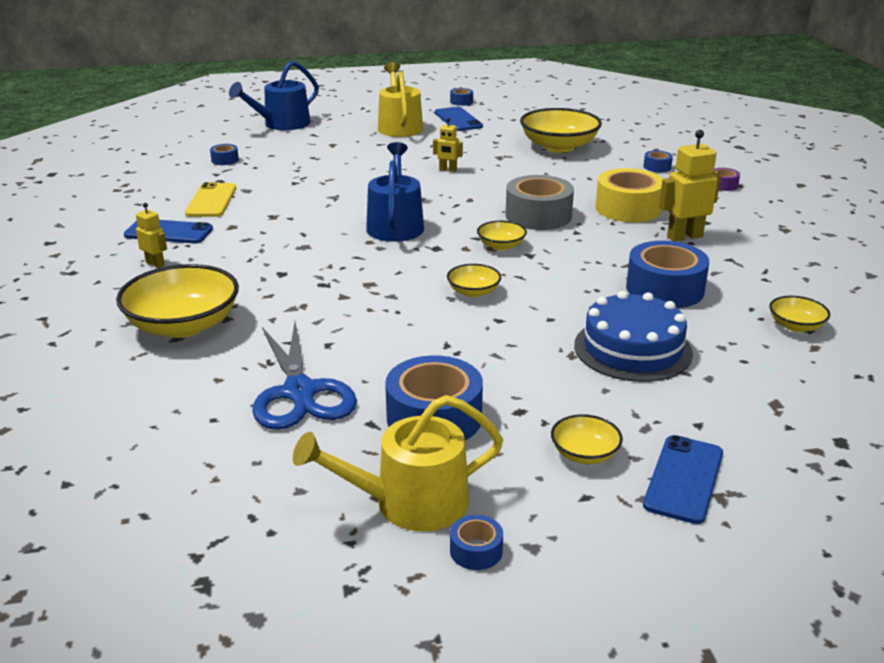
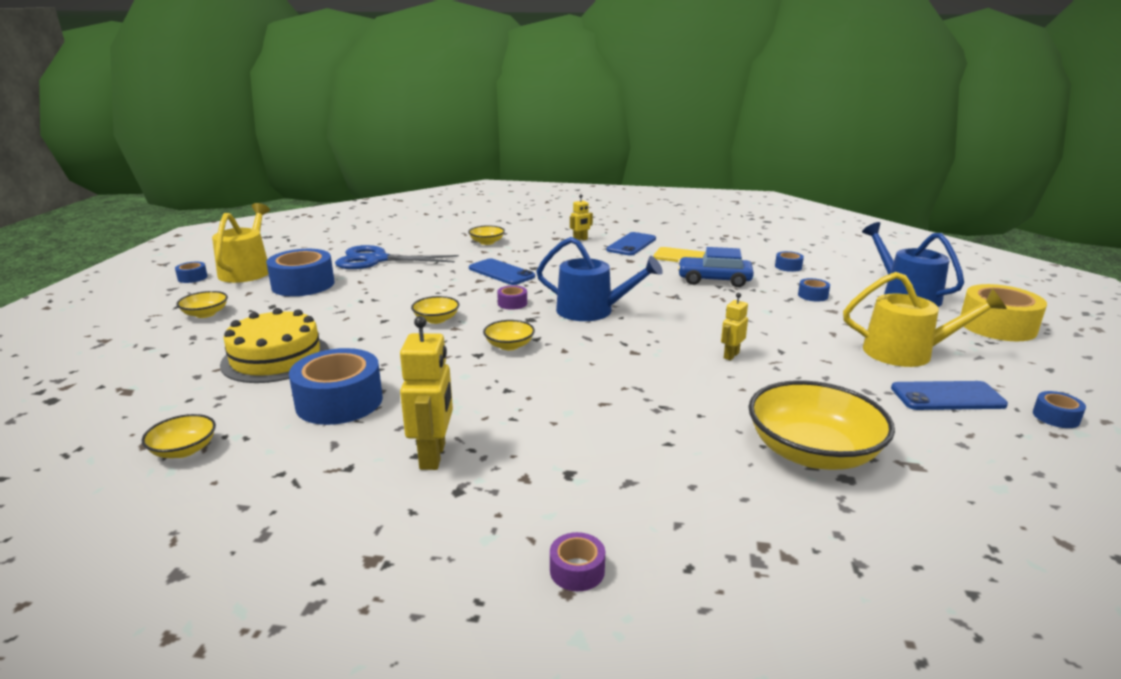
camera: 110 degrees right, 5 degrees down
yellow bowl [116,264,239,338] -> yellow bowl [468,225,505,245], size x0.49
grey tape [505,175,574,230] -> none
blue cake [574,291,693,382] -> yellow cake [220,308,329,383]
yellow tape [595,168,663,222] -> yellow tape moved to [961,284,1047,341]
blue phone [643,435,723,524] -> blue phone moved to [469,258,535,285]
blue tape [644,150,673,172] -> blue tape moved to [798,278,830,302]
none -> purple tape [497,285,527,310]
none -> blue car [678,247,754,287]

